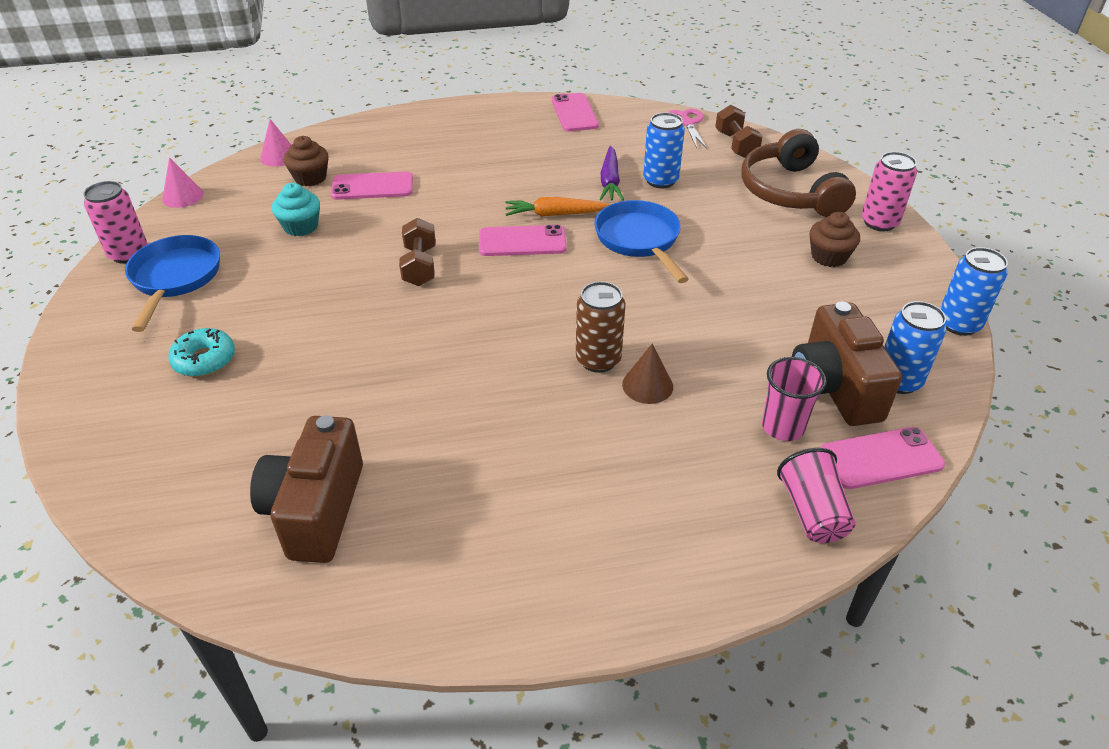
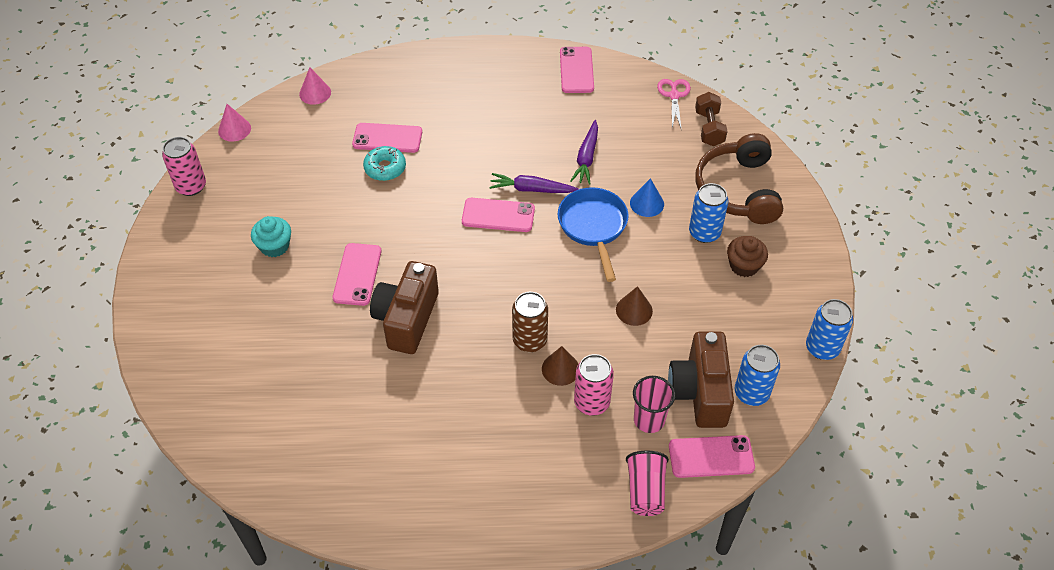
camera: 10 degrees right, 10 degrees up
blue pan [125,235,220,332] -> none
turquoise donut [168,328,235,377] -> turquoise donut moved to [363,146,406,181]
brown camera [250,415,363,563] -> brown camera moved to [370,261,439,354]
turquoise cupcake [272,183,320,236] -> turquoise cupcake moved to [251,216,291,257]
brown cupcake [284,136,328,186] -> none
brown dumbbell [399,218,436,286] -> none
orange carrot [505,197,611,217] -> purple carrot [489,173,579,193]
blue can [643,113,685,188] -> blue can moved to [689,183,728,243]
pink can [862,152,917,231] -> pink can moved to [574,354,614,416]
none -> pink phone [333,243,381,306]
none -> brown cone [616,286,653,326]
none -> blue cone [630,178,664,217]

